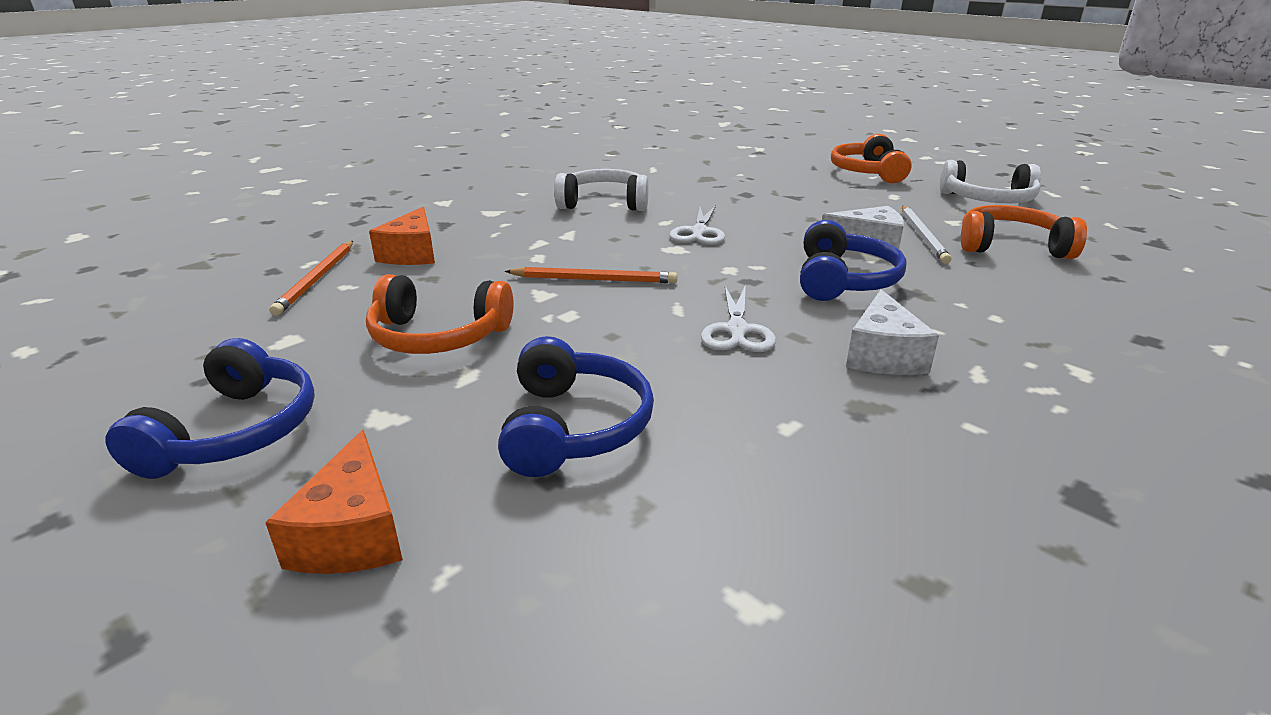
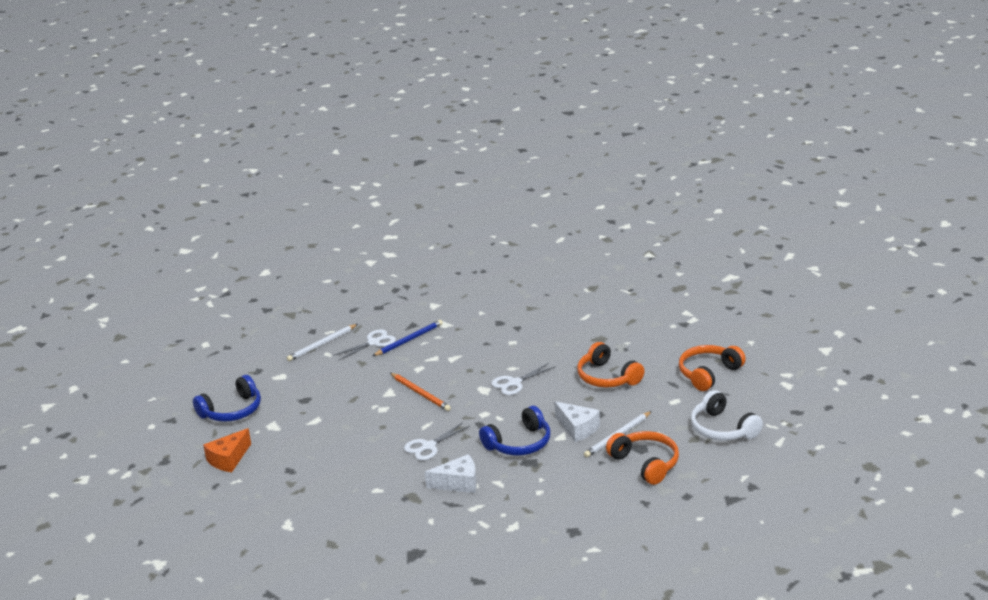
camera: 45 degrees right, 0 degrees up
orange pencil [269,241,353,316] -> white pencil [287,324,358,361]
orange headphones [366,274,514,354] -> orange headphones moved to [577,342,644,387]
orange cheese [369,207,435,265] -> white scissors [333,329,396,360]
blue headphones [498,336,654,477] -> none
white headphones [554,169,648,211] -> none
white cheese [846,289,939,375] -> white cheese turned 150 degrees counterclockwise [425,454,477,493]
none -> blue pencil [373,320,443,356]

